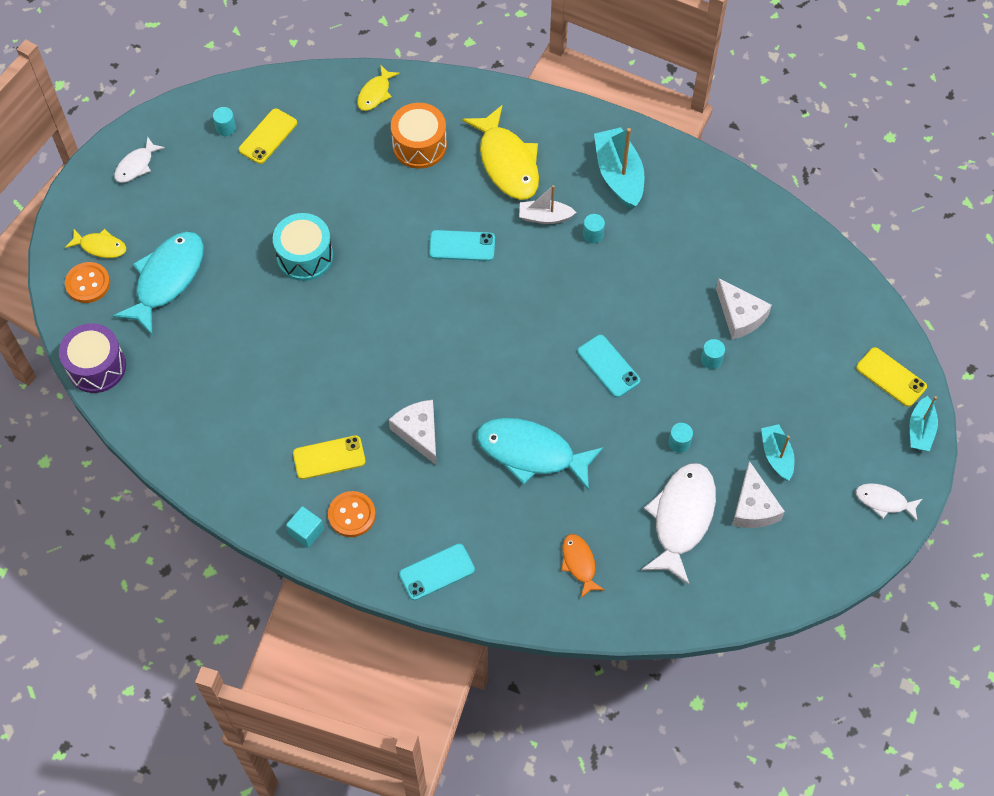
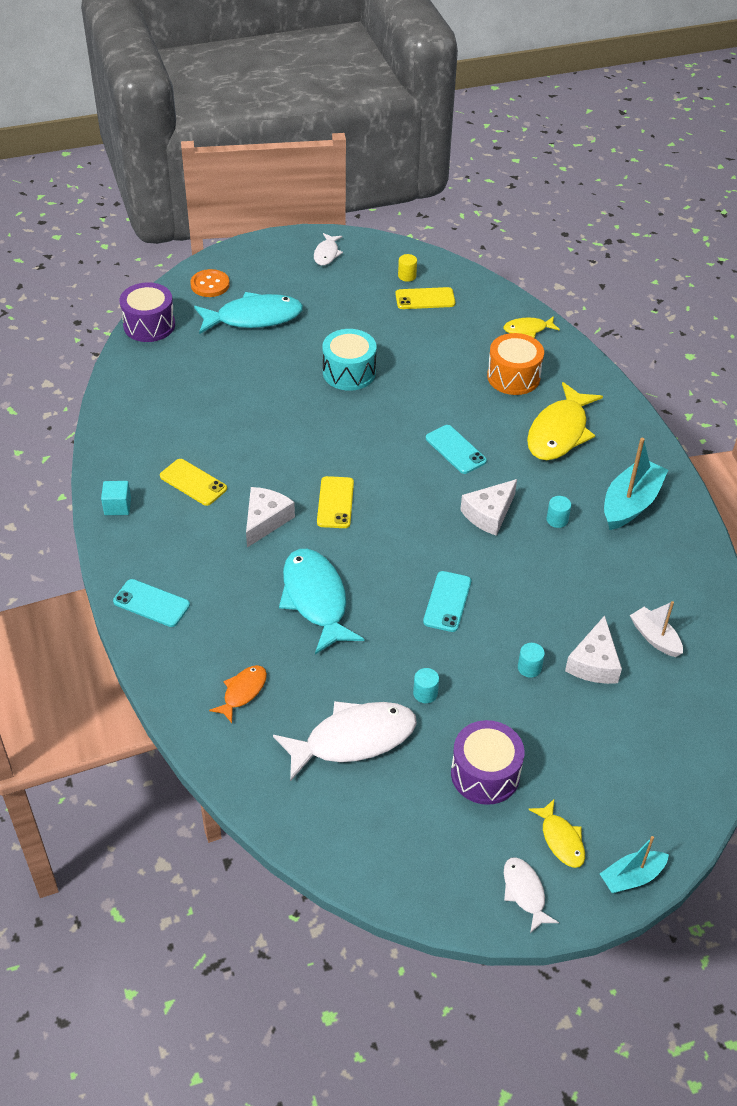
camera: 50 degrees right, 15 degrees down
yellow fish [65,229,127,258] -> yellow fish moved to [528,799,585,868]
white fish [114,136,165,183] -> white fish turned 75 degrees counterclockwise [314,233,343,266]
turquoise cylinder [213,107,236,136] -> yellow cylinder [398,254,417,282]
orange button [328,491,376,537] -> none
white boat [519,185,576,224] -> white boat moved to [630,601,683,657]
white cheese [732,461,785,528] -> white cheese moved to [460,479,517,536]
turquoise boat [761,424,795,481] -> purple drum [451,720,524,805]
yellow phone [856,347,927,407] -> yellow phone moved to [317,476,354,528]

